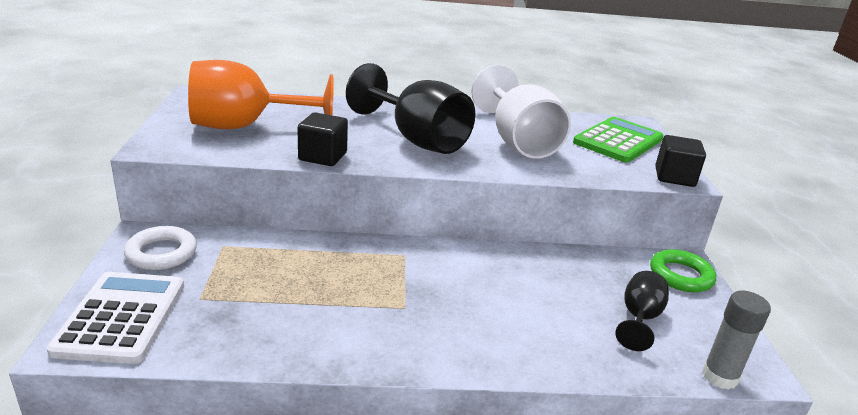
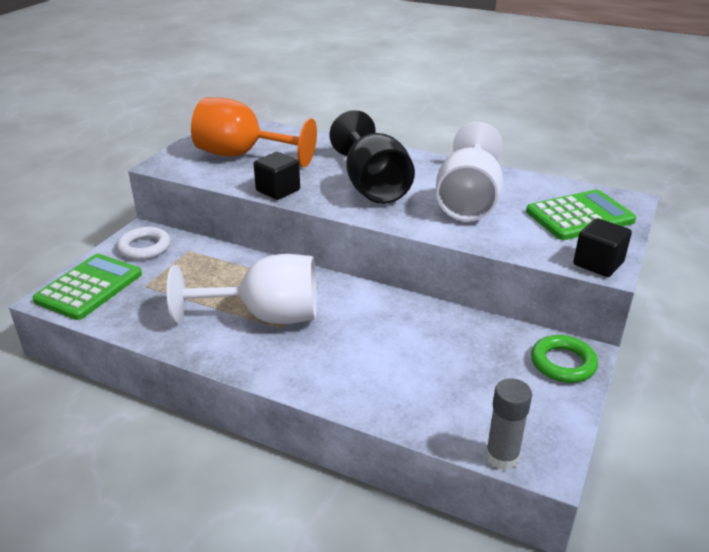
camera: 30 degrees right, 5 degrees up
white calculator [46,272,184,364] -> green calculator [33,254,142,320]
black goblet [616,271,669,351] -> none
none -> white goblet [167,254,317,324]

